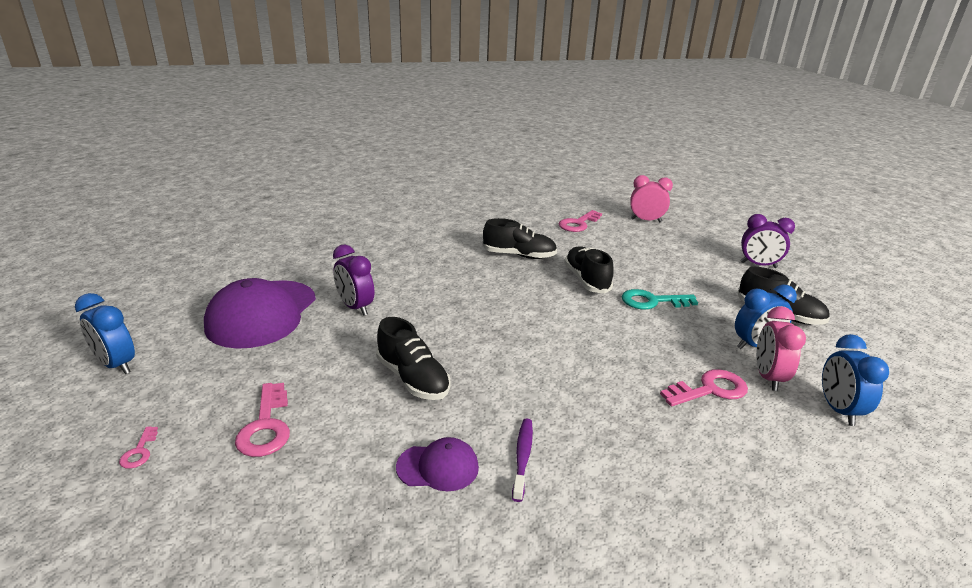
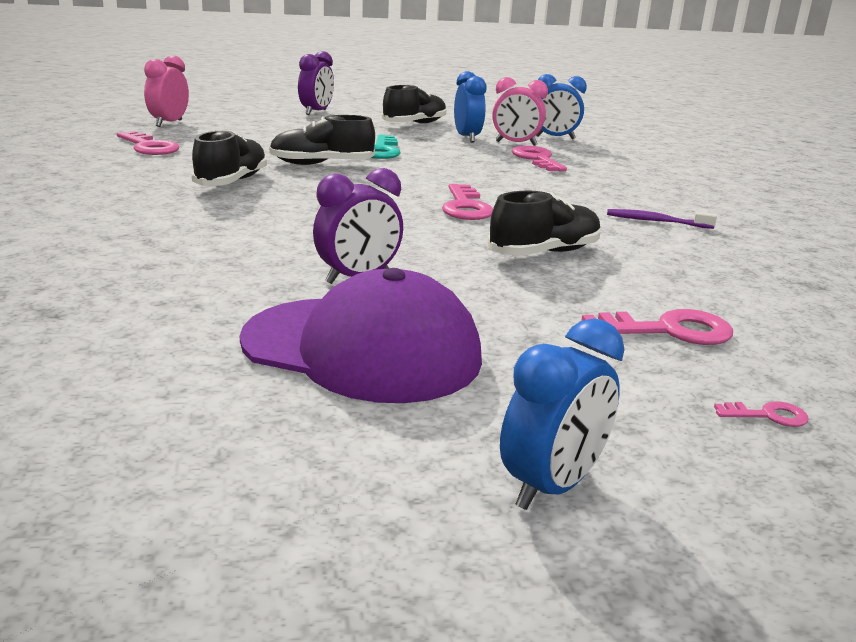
camera: 85 degrees left, 5 degrees down
purple cap [396,437,479,491] -> none
none -> pink key [442,184,493,220]

